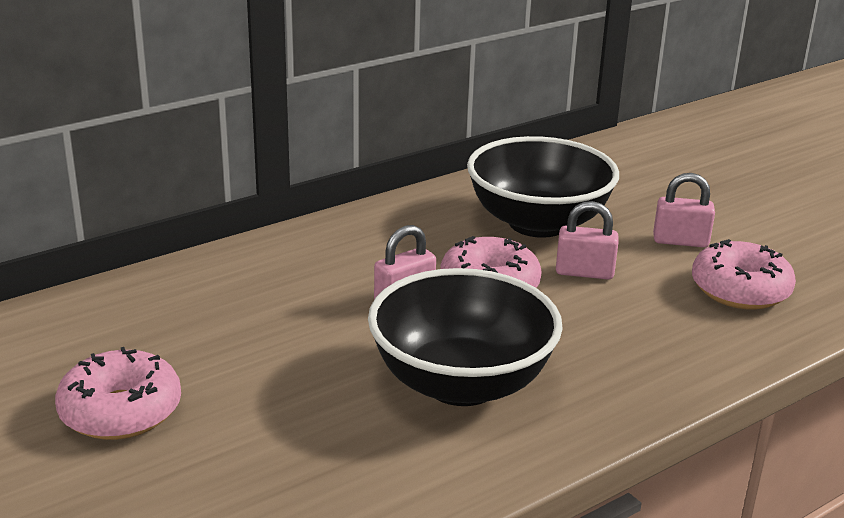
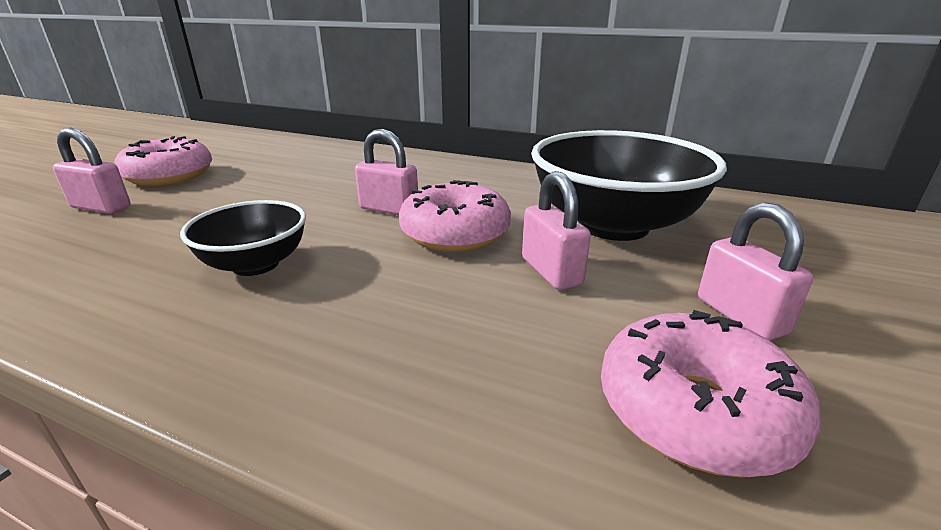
camera: 60 degrees right, 0 degrees up
black bowl [368,268,563,406] -> black bowl [180,200,306,276], size x0.55
none -> pink padlock [53,127,131,214]

